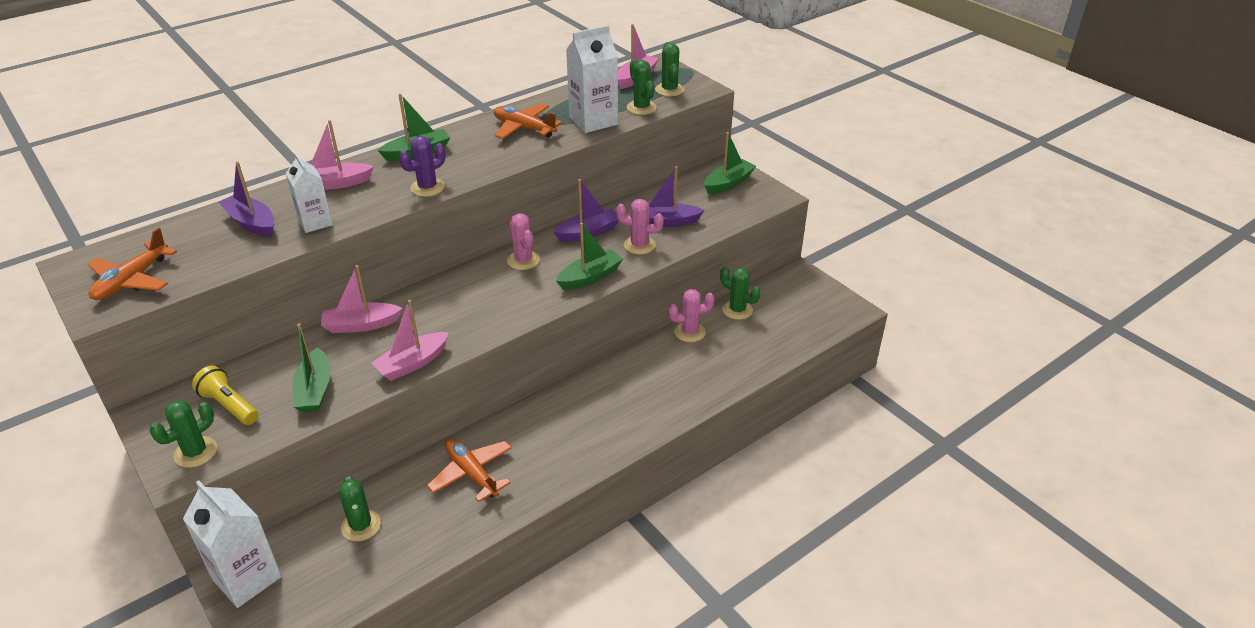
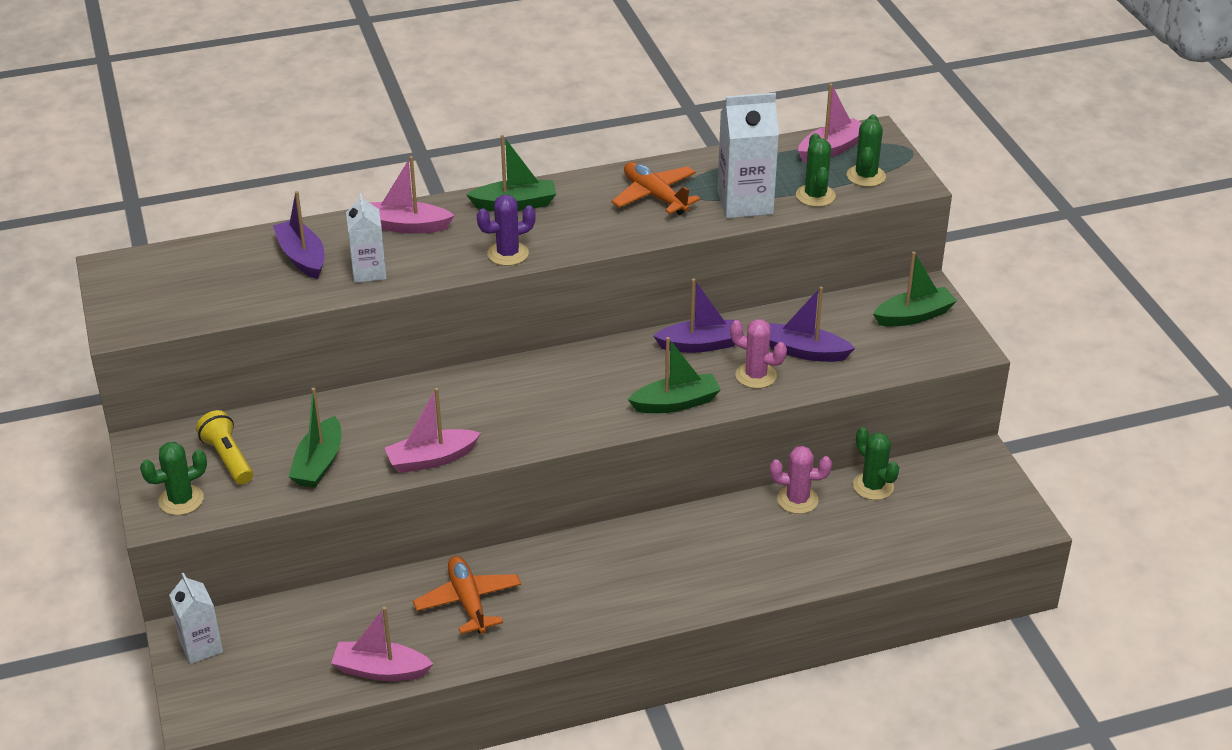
camera: 20 degrees right, 0 degrees up
orange plane [88,227,177,300] -> none
white carton [183,480,282,608] -> white carton [169,573,223,664], size x0.64
pink boat [321,265,403,333] -> pink boat moved to [331,607,433,681]
green cactus [339,476,381,541] -> none
pink cactus [507,213,540,270] -> none

